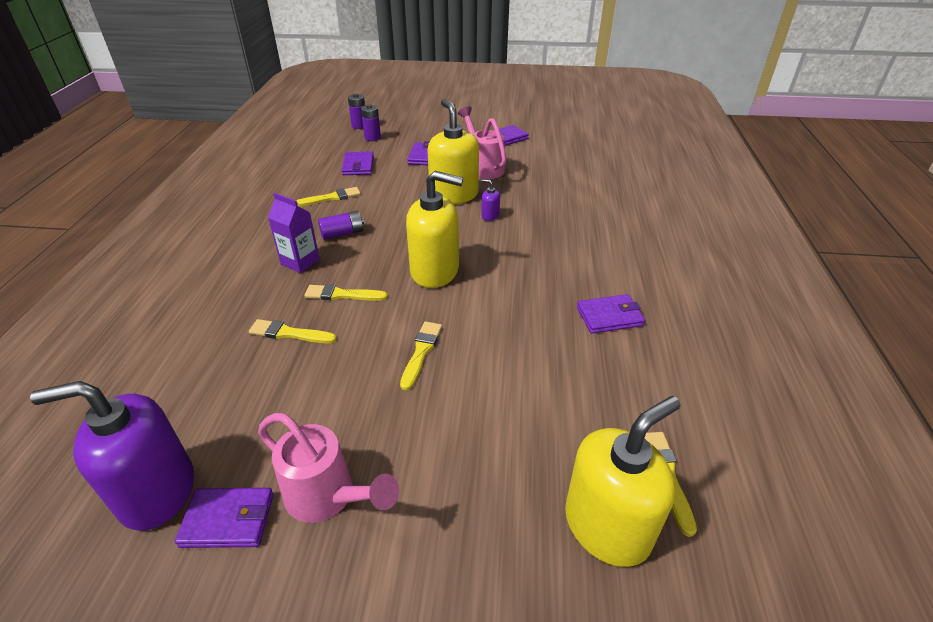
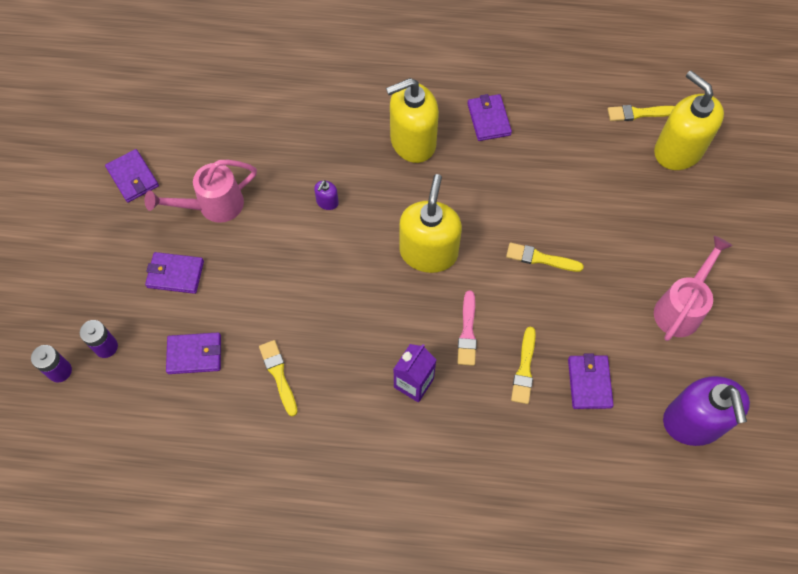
camera: 90 degrees left, 25 degrees up
purple wallet [175,488,274,548] -> purple wallet moved to [568,353,614,409]
yellow brush [304,284,388,301] -> pink brush [457,290,477,366]
purple battery [318,211,364,240] -> none
yellow soap dispenser [428,99,479,204] -> yellow soap dispenser moved to [386,78,439,163]

